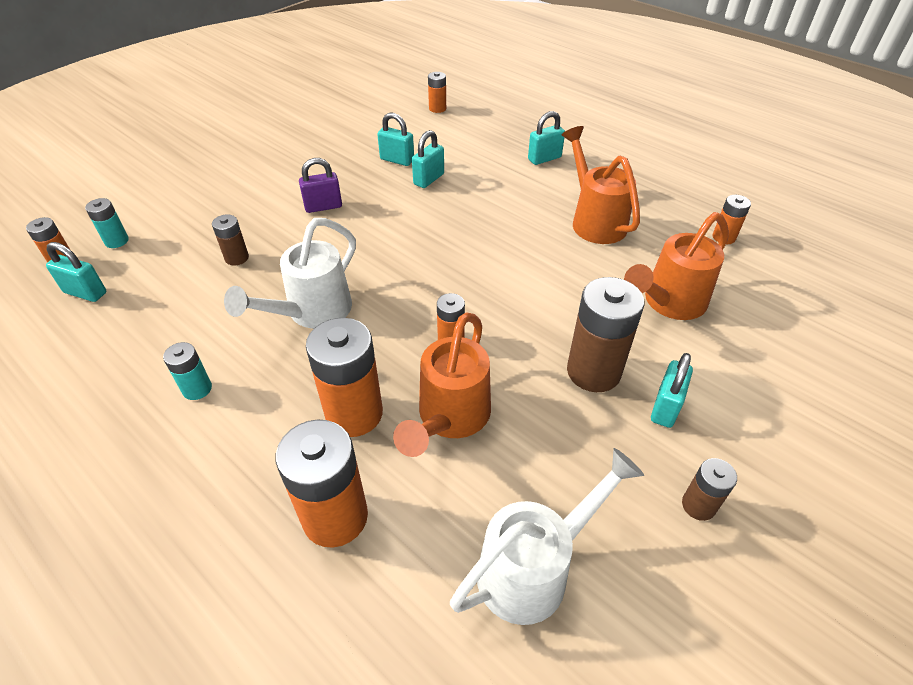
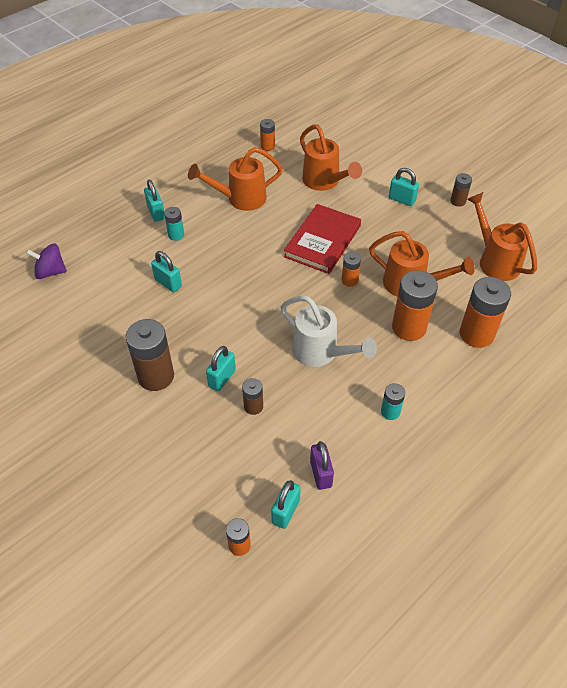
camera: 85 degrees left, 5 degrees up
turquoise battery [85,198,129,248] -> turquoise battery moved to [164,207,184,241]
purple padlock [299,158,342,213] -> purple padlock moved to [310,441,334,490]
turquoise padlock [377,113,414,166] -> turquoise padlock moved to [206,346,236,391]
orange battery [428,72,446,113] -> purple spinning top [26,243,67,279]
white watering can [450,448,644,625] -> orange watering can [467,192,537,281]
brown battery [567,277,644,392] -> brown battery moved to [126,319,174,391]
none -> red book [284,204,361,274]

